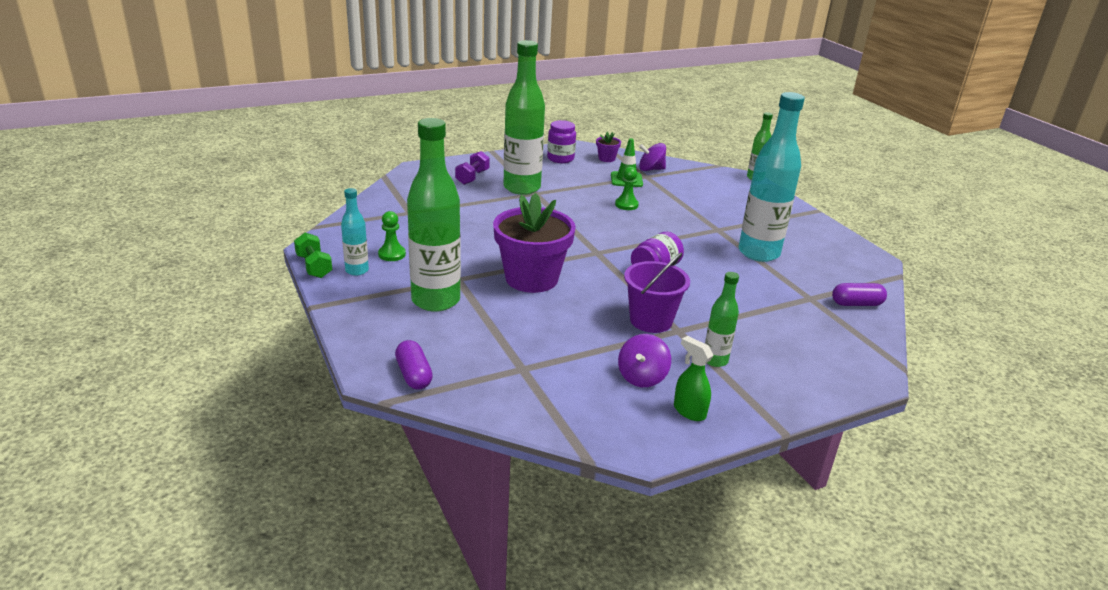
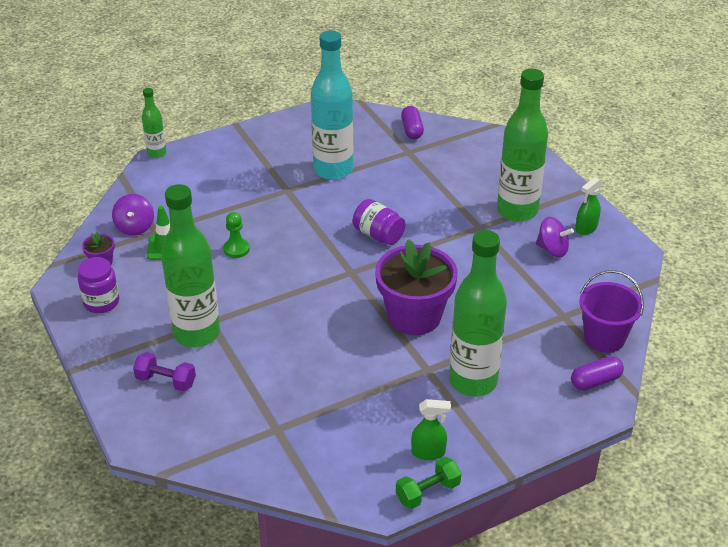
camera: 90 degrees left, 10 degrees up
turquoise bottle [341,188,369,276] -> green spray bottle [411,399,451,460]
green pawn [378,211,406,261] -> none
purple bucket [624,252,690,333] -> purple bucket moved to [579,270,644,353]
green bottle [705,272,739,367] -> green bottle [497,68,548,222], size x2.02

